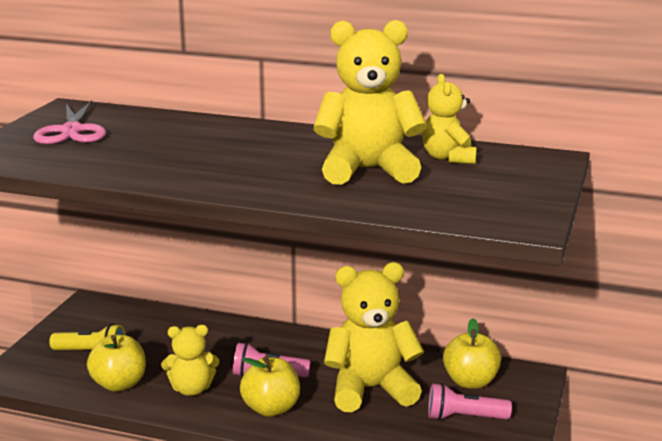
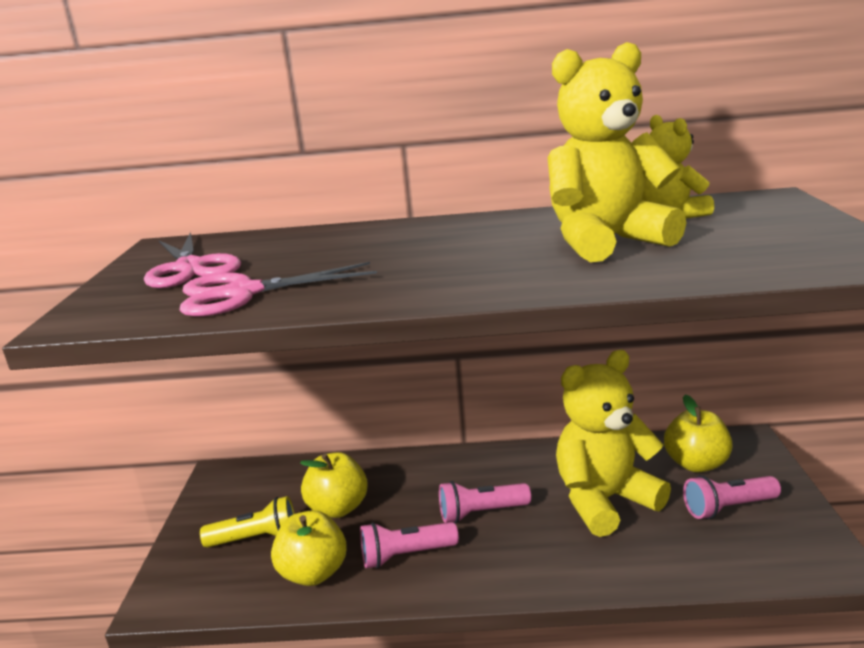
camera: 15 degrees left, 0 degrees up
yellow teddy bear [161,325,219,396] -> pink flashlight [360,522,459,569]
yellow apple [240,356,300,417] -> yellow apple moved to [300,452,368,518]
none -> pink scissors [180,262,377,317]

